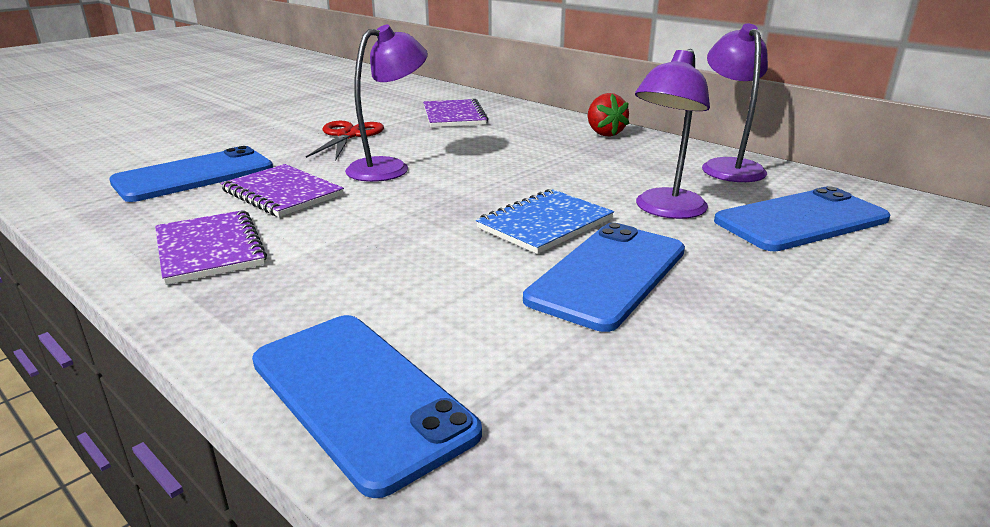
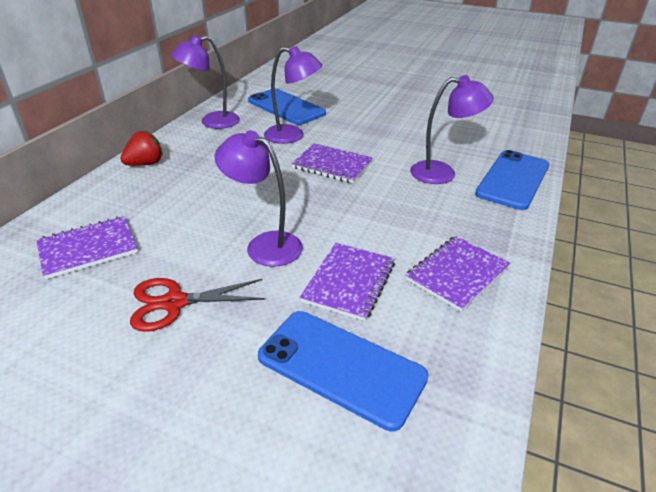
camera: 110 degrees left, 10 degrees up
blue notebook [476,189,614,254] -> purple notebook [291,143,373,183]
blue phone [523,223,685,332] -> none
none -> purple lamp [410,75,494,184]

